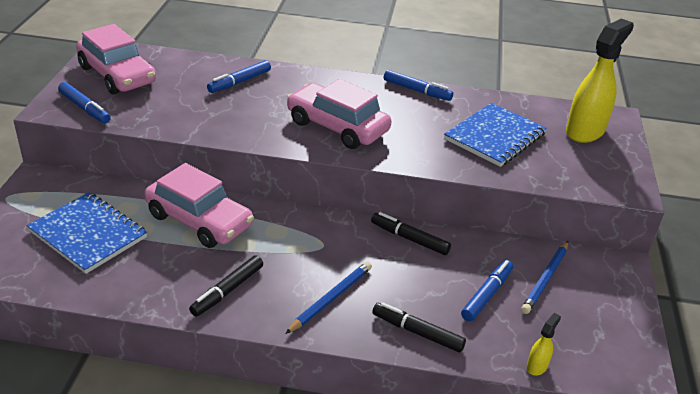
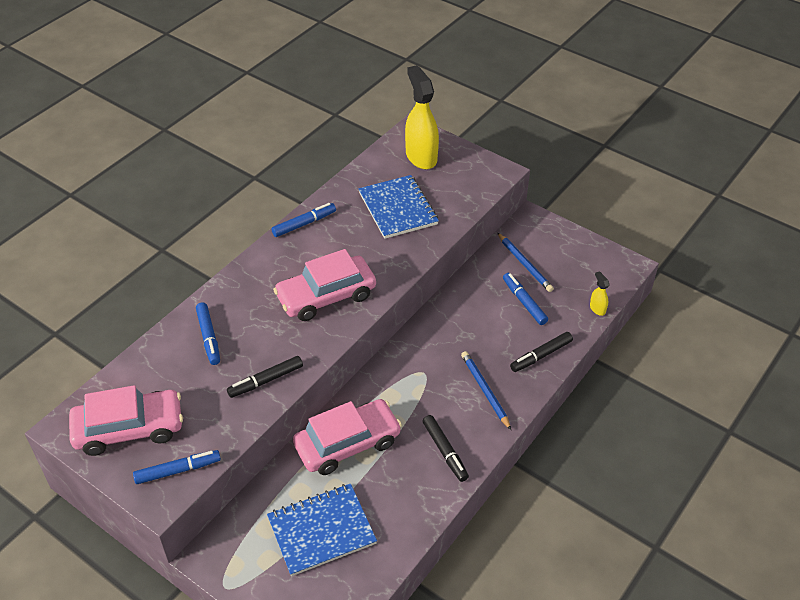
camera: 60 degrees left, 10 degrees up
black marker [371,212,451,255] -> black marker moved to [227,356,303,398]

